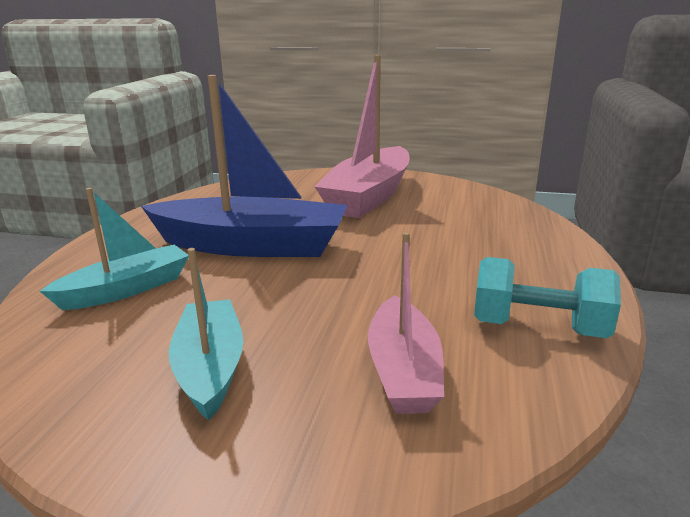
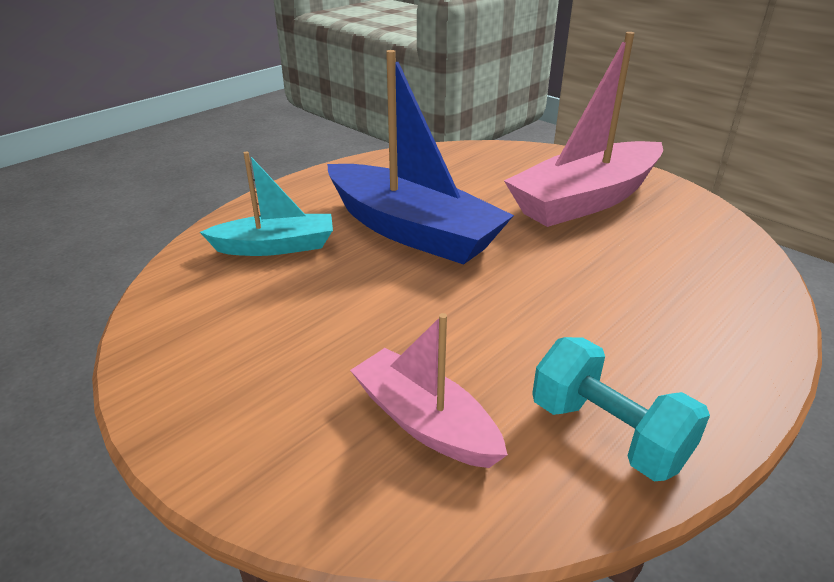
camera: 30 degrees right, 10 degrees up
turquoise boat [169,248,243,421] -> none
pink boat [368,232,444,414] -> pink boat turned 105 degrees clockwise [350,313,508,468]

